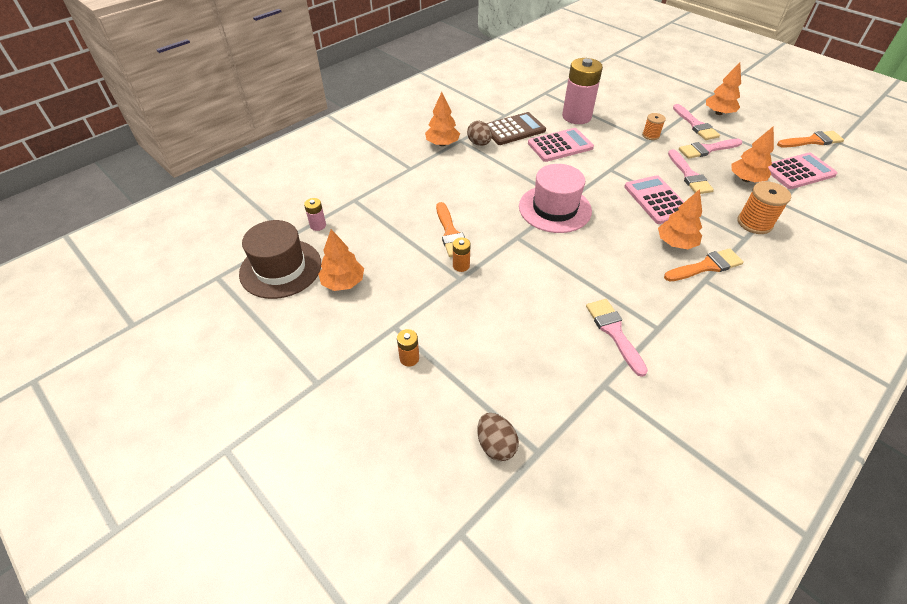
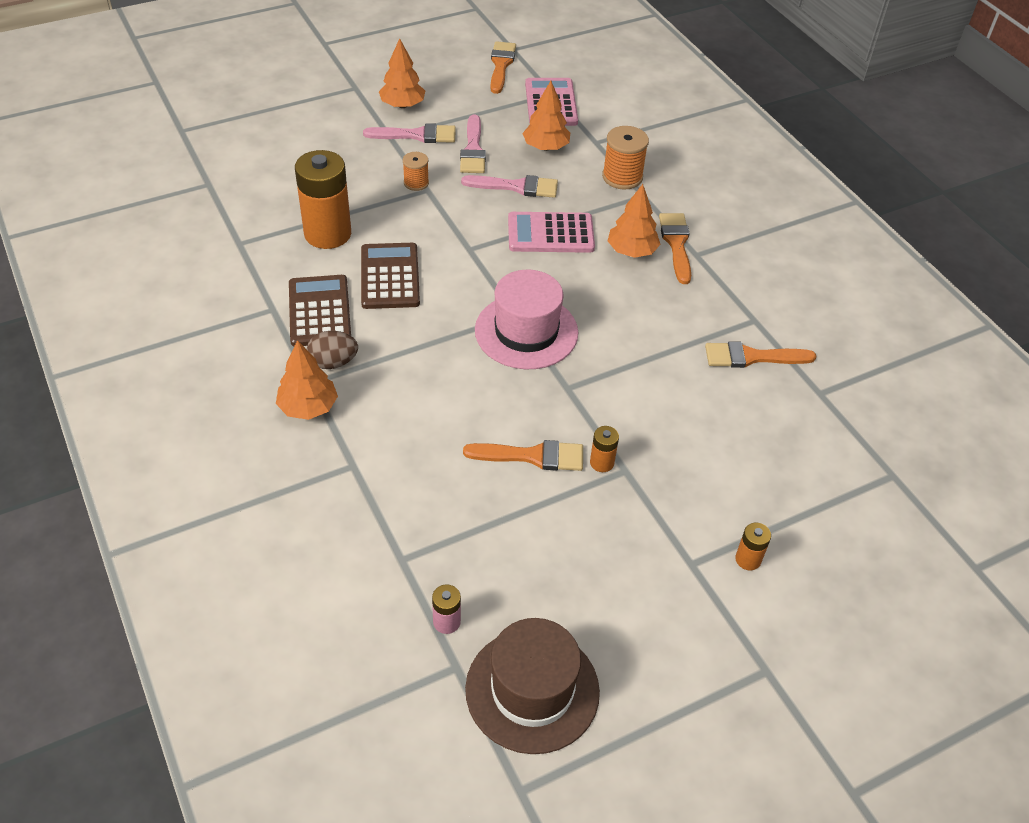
camera: 75 degrees left, 0 degrees up
orange tree [318,229,364,291] -> none
brown egg [477,413,519,461] -> none
pink calculator [528,128,594,162] -> brown calculator [361,243,420,309]
pink battery [562,58,603,124] -> orange battery [295,150,351,249]
pink brush [586,299,648,377] -> orange brush [705,341,816,368]

